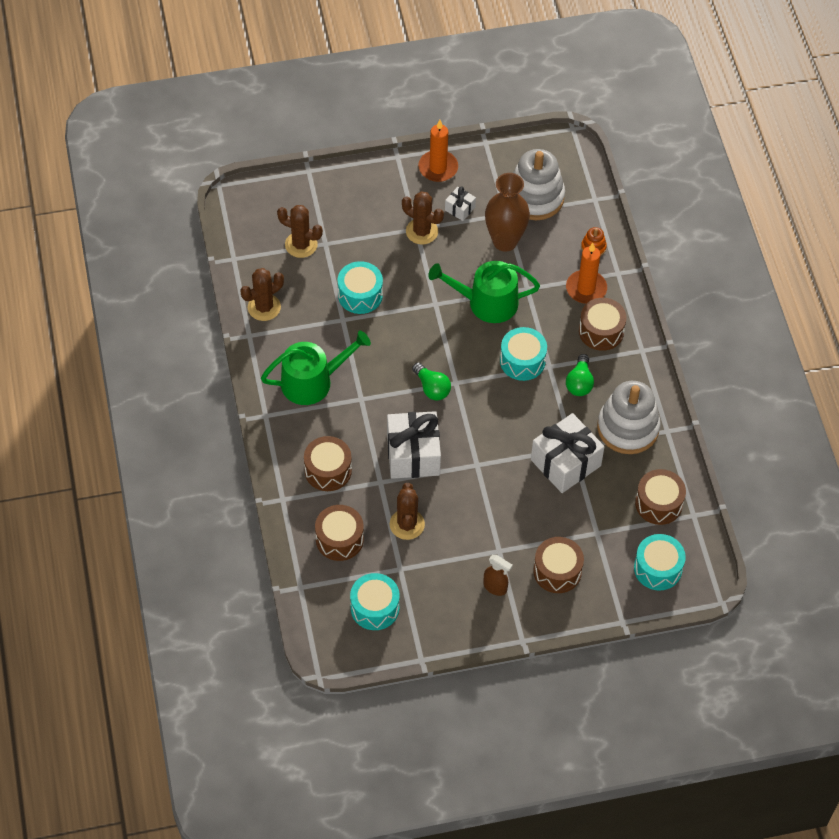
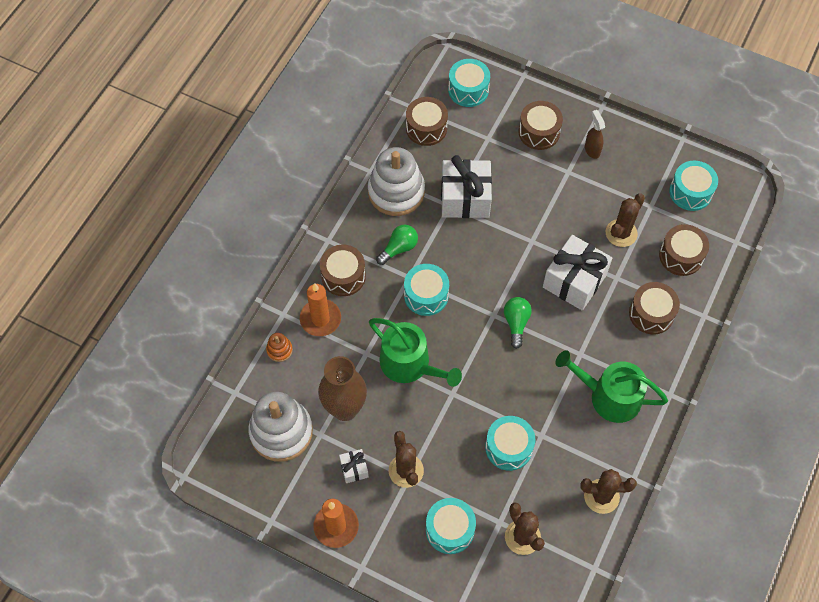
camera: 140 degrees left, 5 degrees up
none -> turquoise drum [426,498,476,554]

